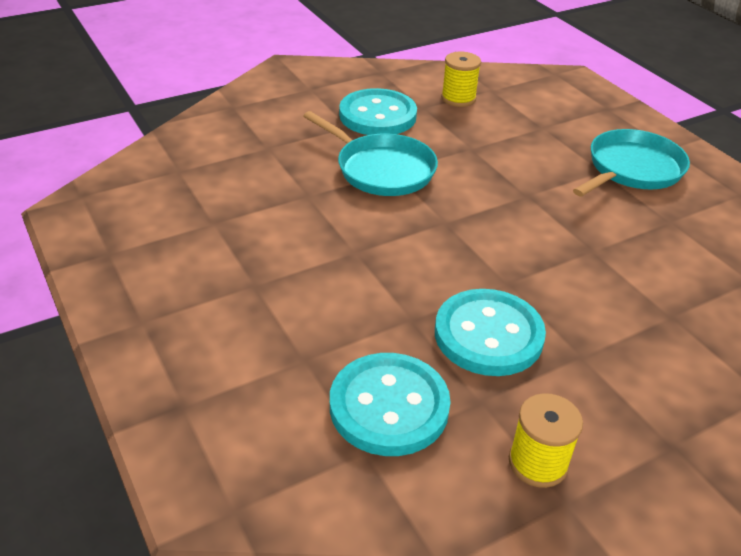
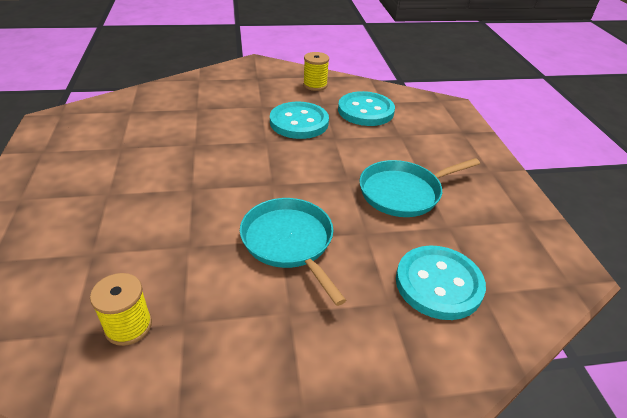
camera: 160 degrees left, 0 degrees up
turquoise button [339,88,417,135] -> turquoise button moved to [396,246,486,320]
turquoise pan [573,129,690,197] -> turquoise pan moved to [359,158,480,217]

